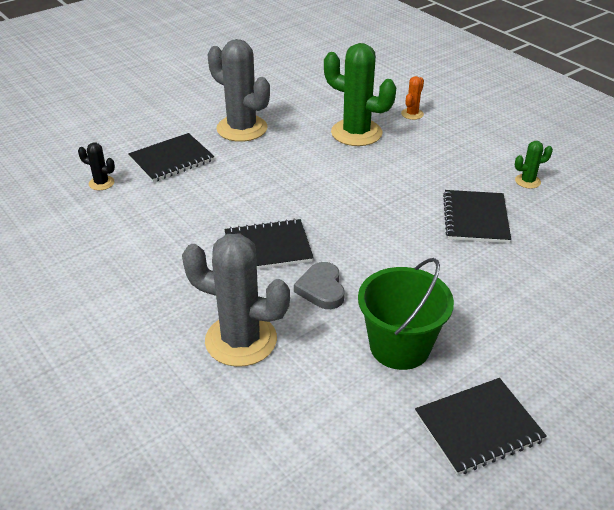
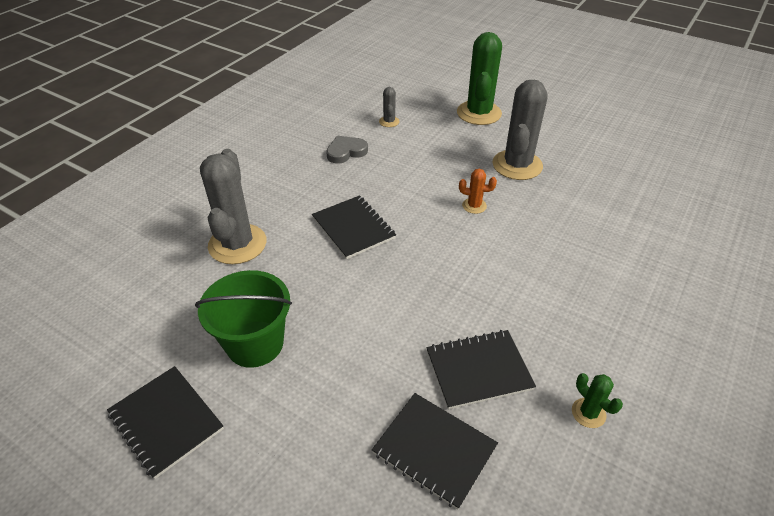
camera: 70 degrees right, 5 degrees up
black cactus [78,142,115,190] -> grey cactus [379,87,400,127]
black notebook [128,133,214,182] -> black notebook moved to [372,393,498,510]
grey heart [294,262,345,309] -> grey heart moved to [326,136,368,164]
green cactus [324,43,396,146] -> green cactus moved to [457,32,502,125]
orange cactus [401,76,424,120] -> orange cactus moved to [459,169,497,214]

